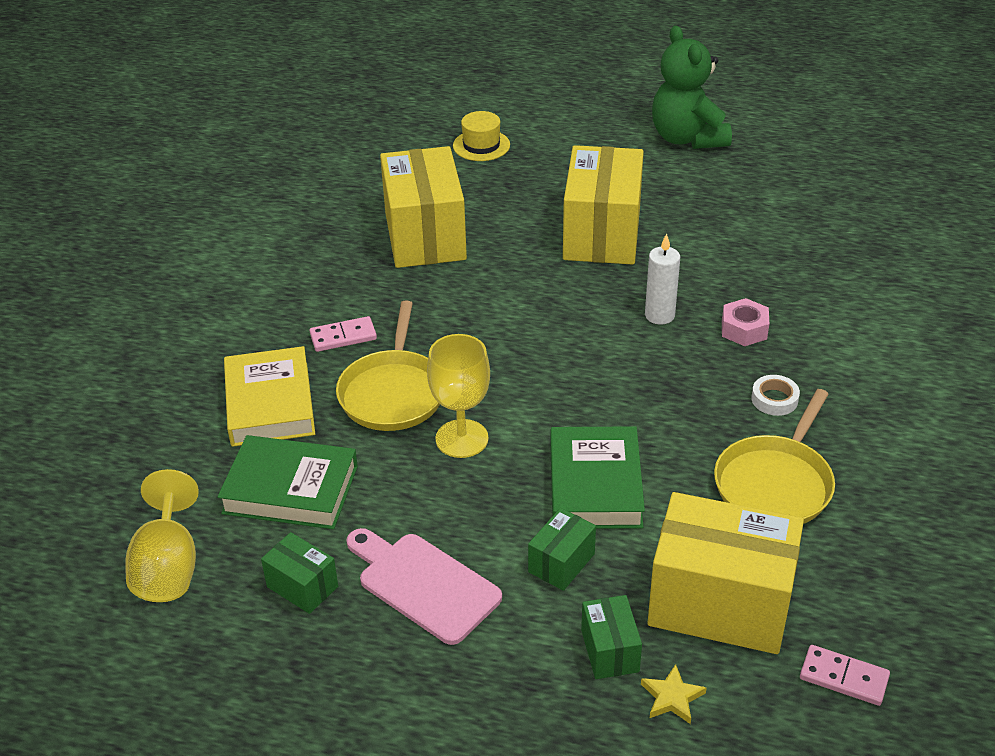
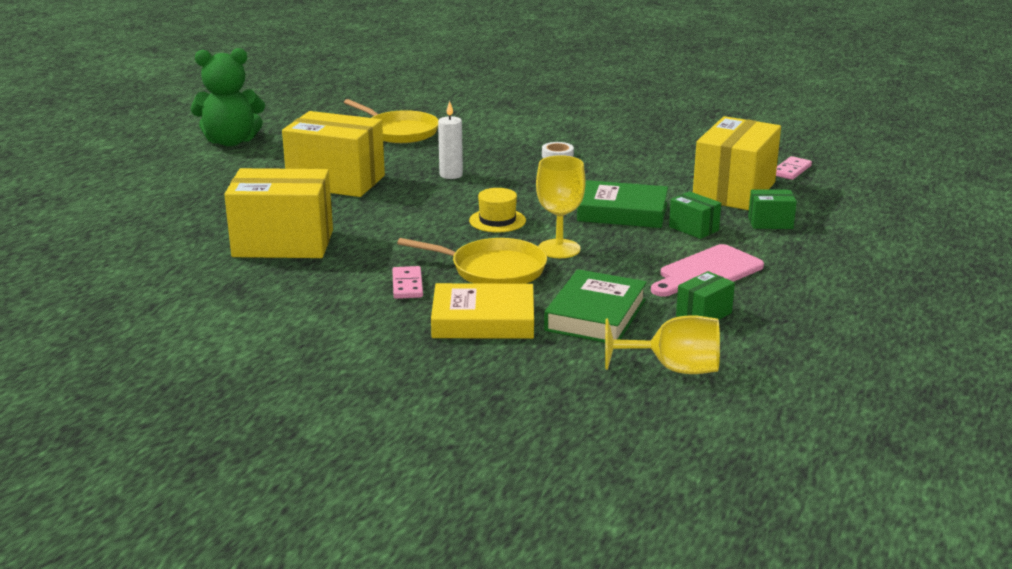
camera: 80 degrees left, 15 degrees down
yellow hat [453,111,510,161] -> yellow hat moved to [469,188,526,233]
yellow star [641,664,707,724] -> none
yellow pan [714,389,835,524] -> yellow pan moved to [344,99,438,143]
pink nut [722,298,769,346] -> none

